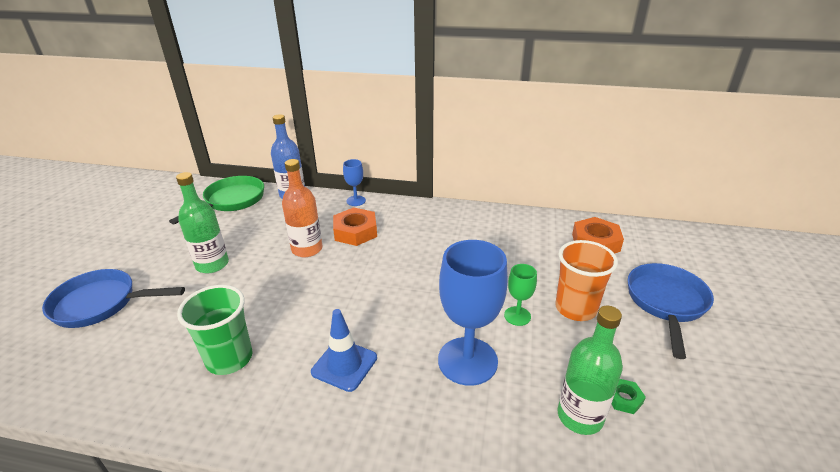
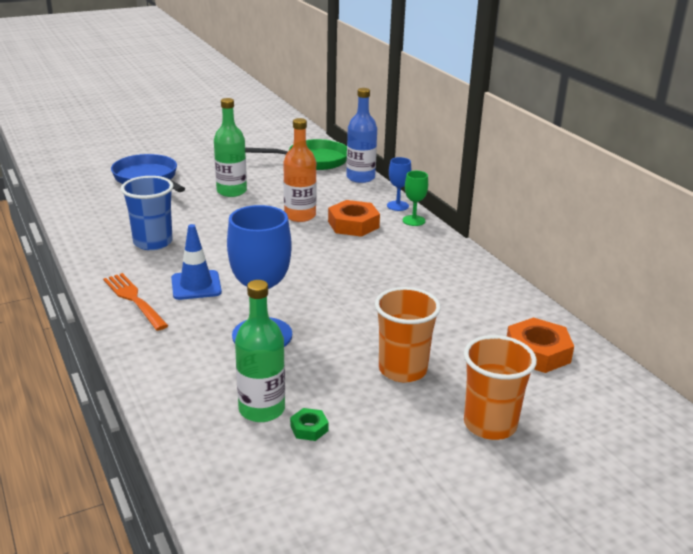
camera: 50 degrees right, 5 degrees down
green cup [177,285,252,375] -> blue cup [121,176,174,250]
green goblet [504,264,537,326] -> green goblet moved to [403,171,428,226]
blue pan [628,263,714,359] -> orange cup [464,335,537,440]
none -> orange fork [103,273,168,331]

